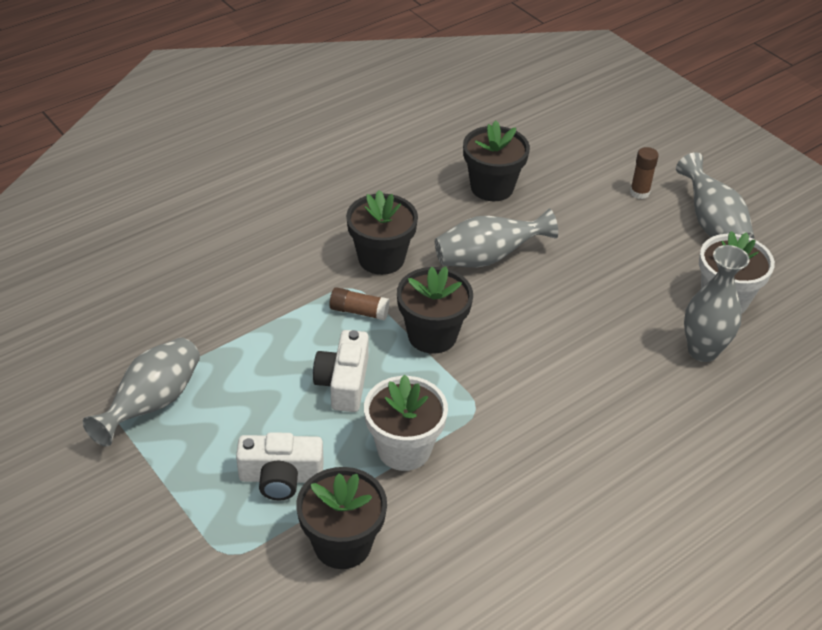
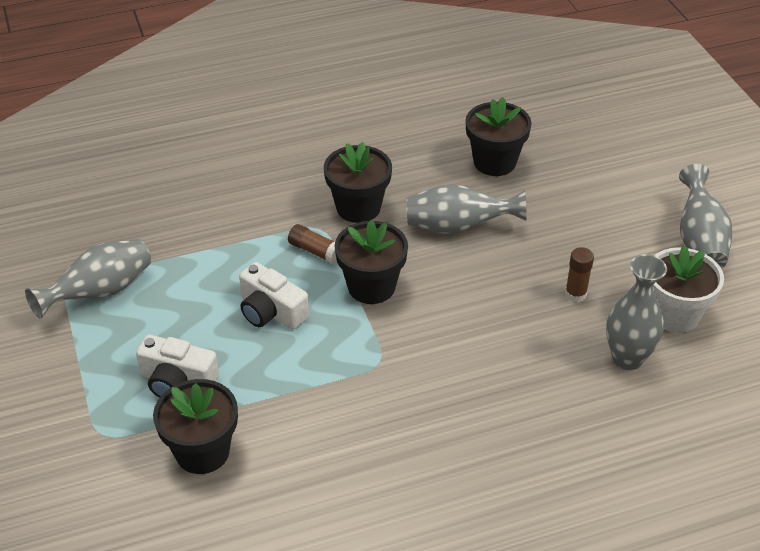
camera: 20 degrees right, 0 degrees up
white camera [313,330,369,412] -> white camera turned 75 degrees counterclockwise [239,262,309,330]
white flower pot [364,374,448,471] -> none
brown glue stick [630,147,659,199] -> brown glue stick moved to [565,247,594,302]

